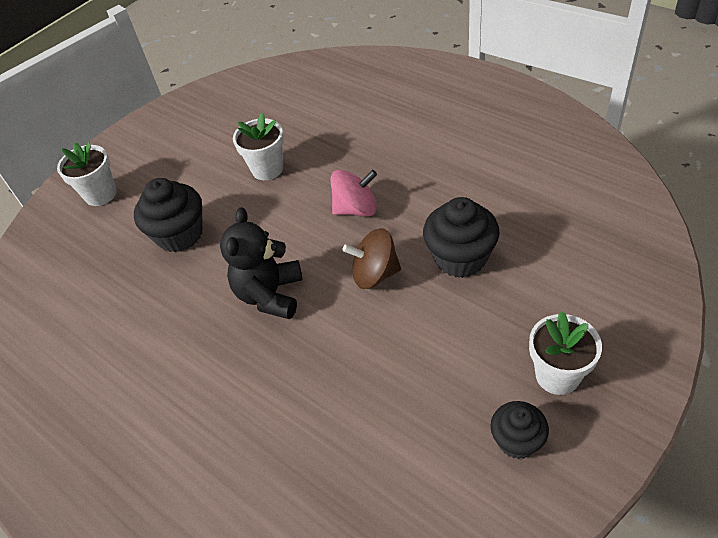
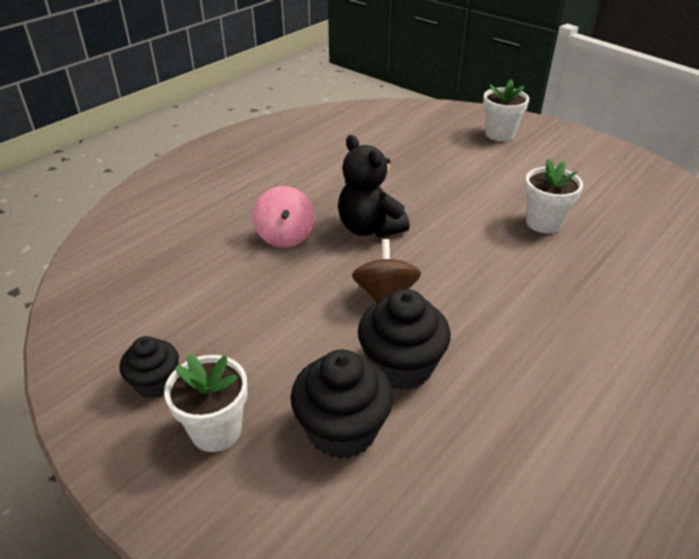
camera: 85 degrees right, 10 degrees down
black cupcake [134,178,203,252] -> black cupcake moved to [290,349,393,459]
black teddy bear [220,207,302,319] -> black teddy bear turned 135 degrees counterclockwise [338,135,410,238]
pink spinning top [331,170,377,217] -> pink spinning top moved to [253,186,315,248]

